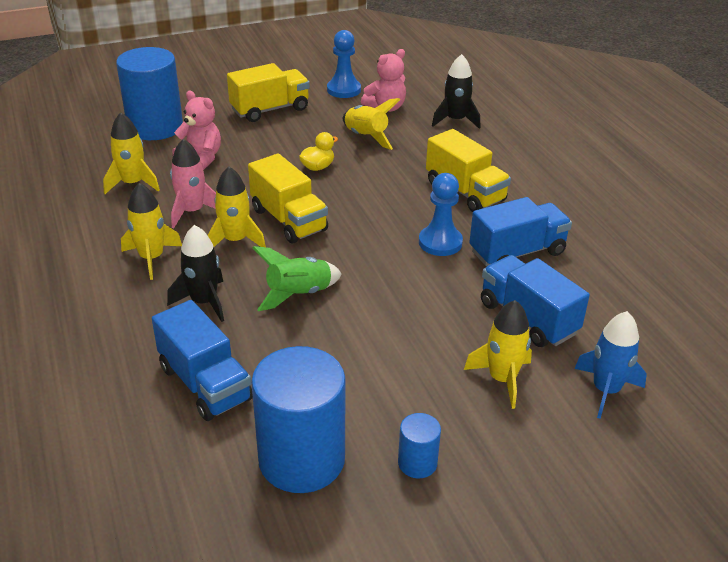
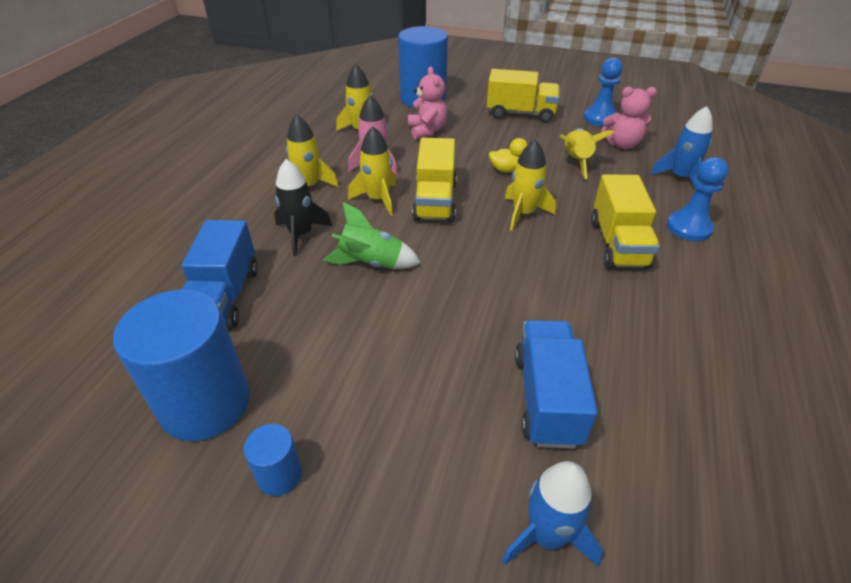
camera: 40 degrees right, 5 degrees up
blue pawn [419,173,463,256] -> blue pawn moved to [667,157,728,241]
black rocket [432,54,480,129] -> blue rocket [650,106,713,189]
yellow rocket [464,300,532,409] -> yellow rocket moved to [505,139,556,231]
blue truck [469,197,572,266] -> none

